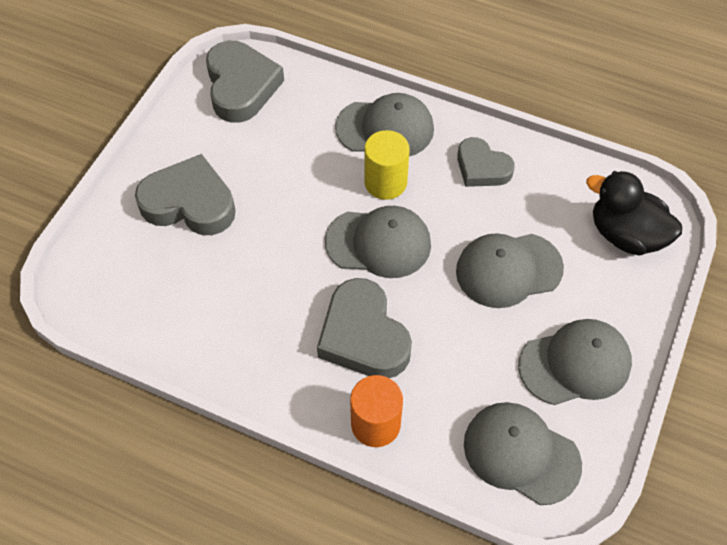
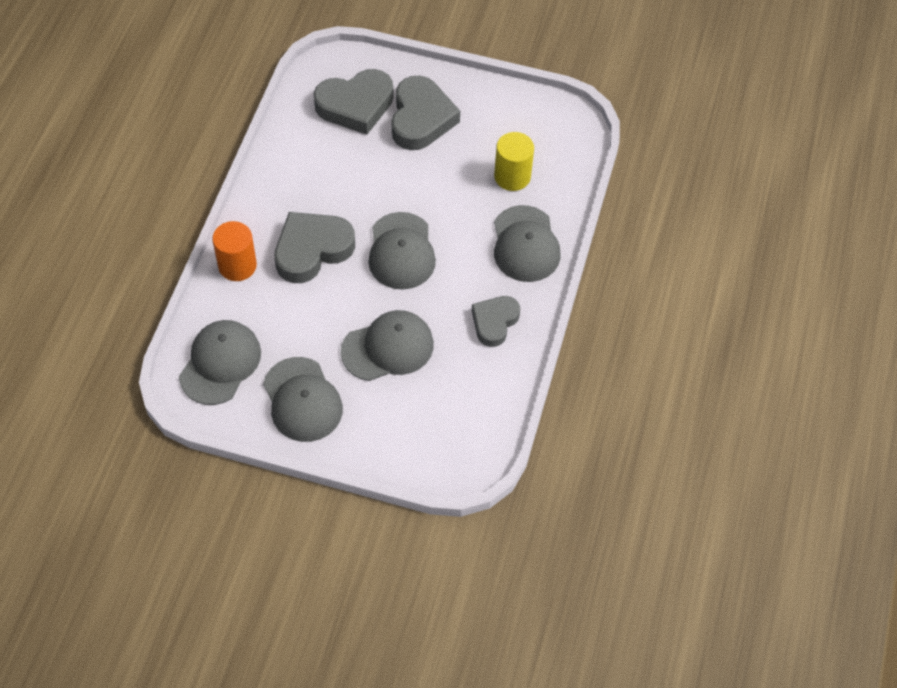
camera: 80 degrees right, 0 degrees up
grey heart [206,41,284,123] -> grey heart moved to [314,69,394,135]
yellow cylinder [364,130,410,200] -> yellow cylinder moved to [494,132,534,191]
grey cap [456,233,564,308] -> grey cap turned 90 degrees clockwise [341,310,434,381]
black duck [586,171,682,255] -> none

